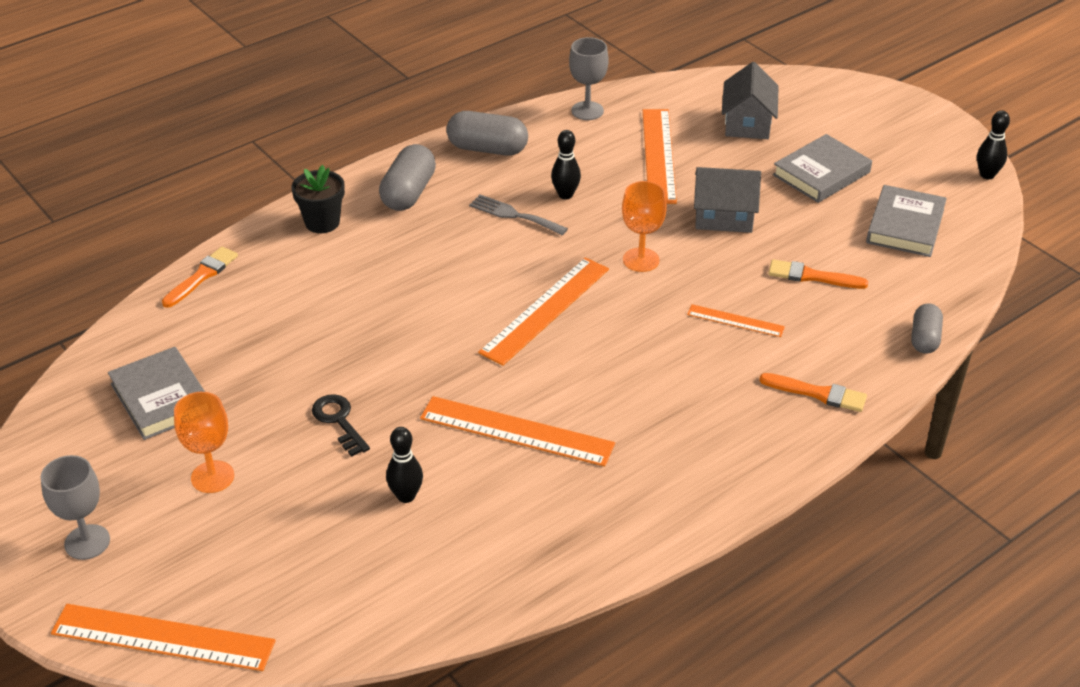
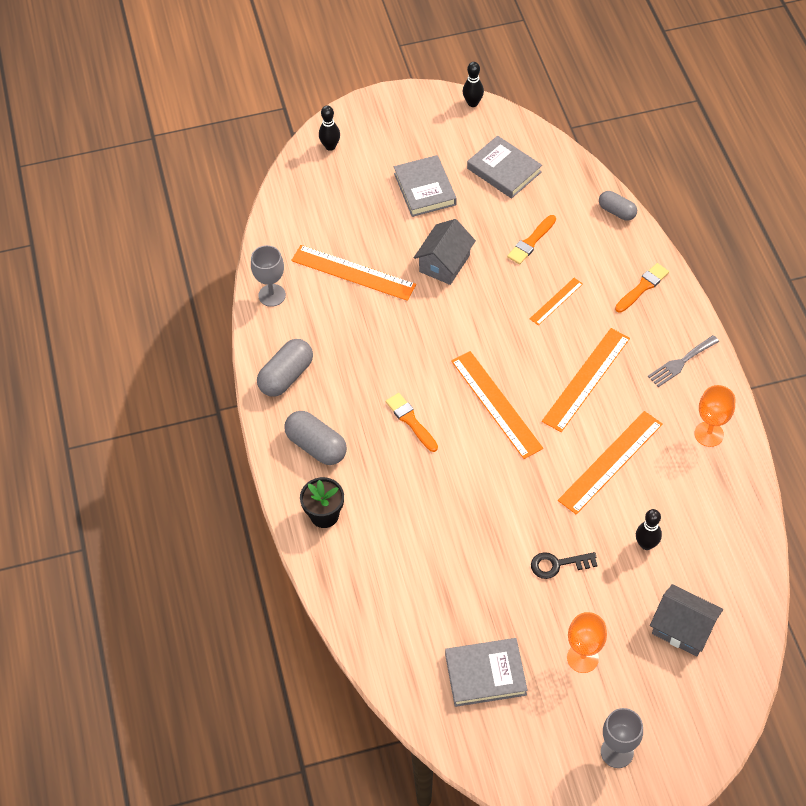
camera: 65 degrees left, 15 degrees up
orange ruler [51,604,275,671] -> orange ruler moved to [542,328,630,432]
orange brush [162,247,238,308] -> orange brush moved to [386,393,438,452]
grey fork [469,194,568,235] -> grey fork moved to [648,335,719,387]
black bowling pin [551,130,581,199] -> black bowling pin moved to [319,105,340,151]
orange goblet [622,181,667,272] -> orange goblet moved to [694,385,735,447]
grey house [722,62,779,139] -> grey house moved to [650,584,723,656]

